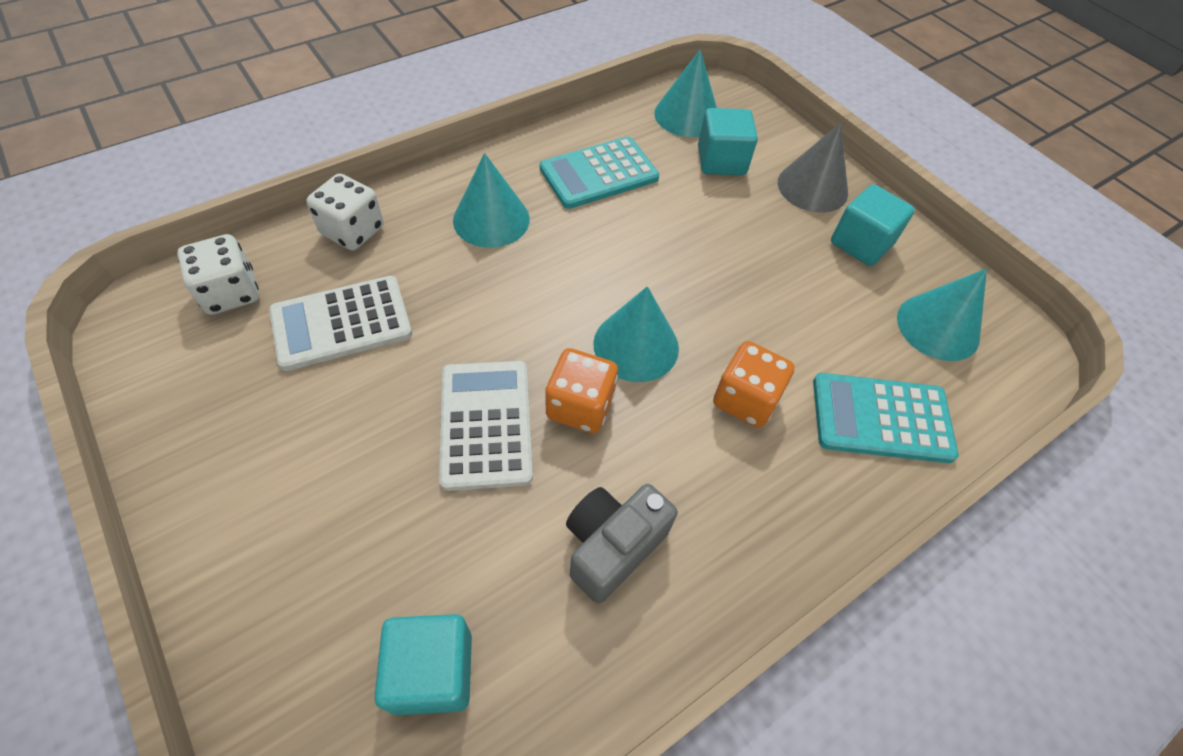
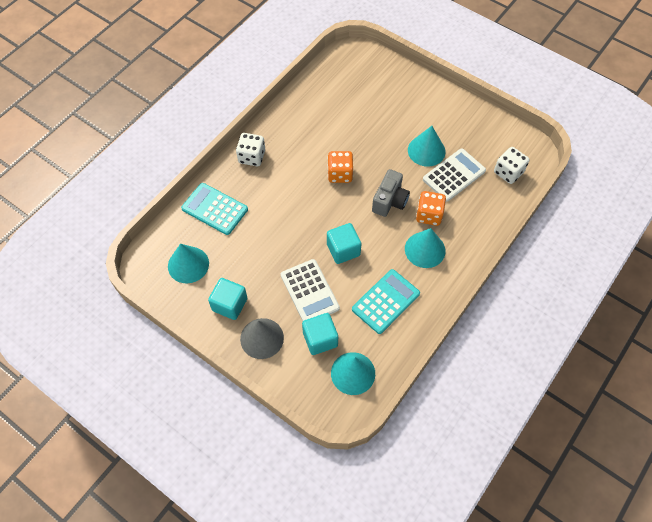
camera: 165 degrees right, 5 degrees up
white dice [306,173,384,250] -> white dice moved to [236,133,265,166]
turquoise cube [374,614,472,715] -> turquoise cube moved to [327,223,361,264]
white calculator [439,361,533,491] -> white calculator moved to [281,259,340,321]
grey camera [566,484,678,604] -> grey camera moved to [372,169,410,217]
turquoise cone [593,286,679,382] -> turquoise cone moved to [408,126,446,167]
orange dice [713,341,795,428] -> orange dice moved to [416,191,446,226]
turquoise calculator [813,373,959,463] -> turquoise calculator turned 135 degrees counterclockwise [181,183,248,235]

